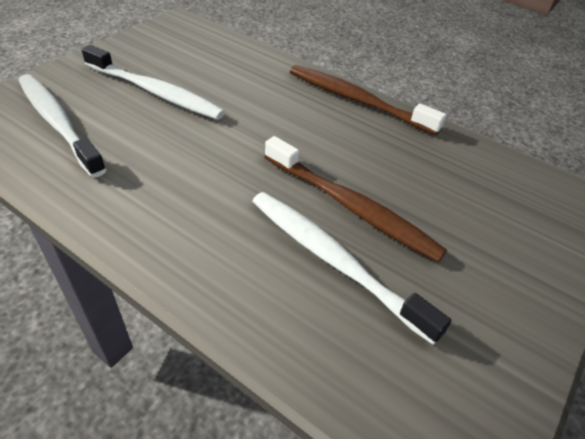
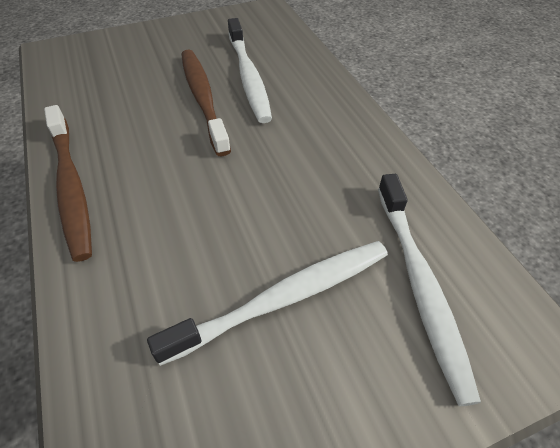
camera: 145 degrees left, 5 degrees up
white toothbrush [82,45,225,120] -> white toothbrush turned 90 degrees clockwise [147,241,388,366]

